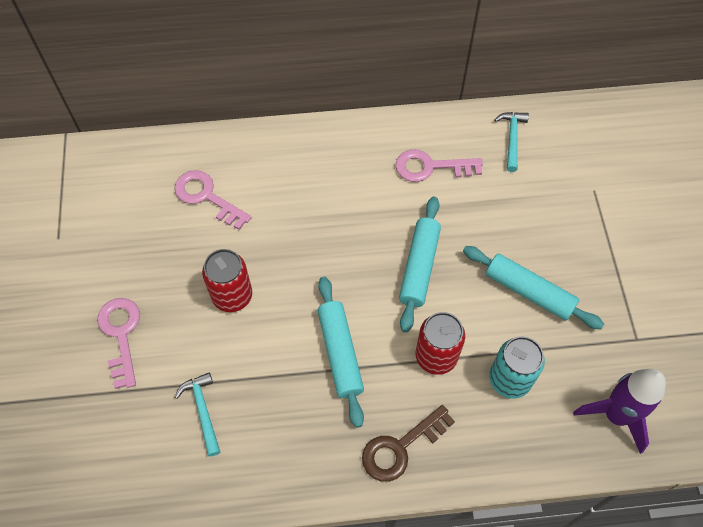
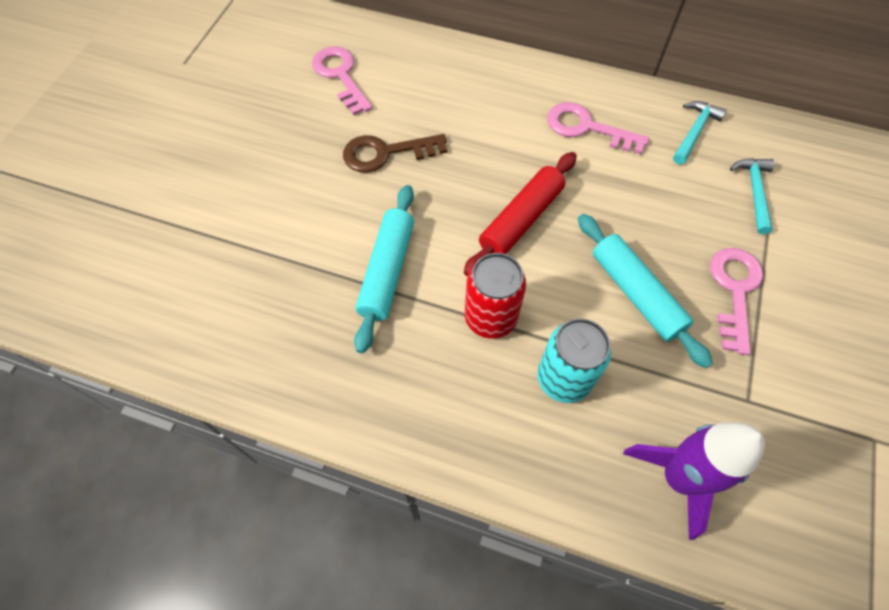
camera: 25 degrees right, 0 degrees up
pink key [97,298,140,389] -> pink key moved to [710,248,763,355]
turquoise hammer [175,372,220,457] -> turquoise hammer moved to [730,158,775,234]
red can [202,249,252,312] -> none
brown key [362,405,455,482] -> brown key moved to [343,134,447,173]
turquoise rolling pin [399,197,441,333] -> red rolling pin [464,152,577,277]

